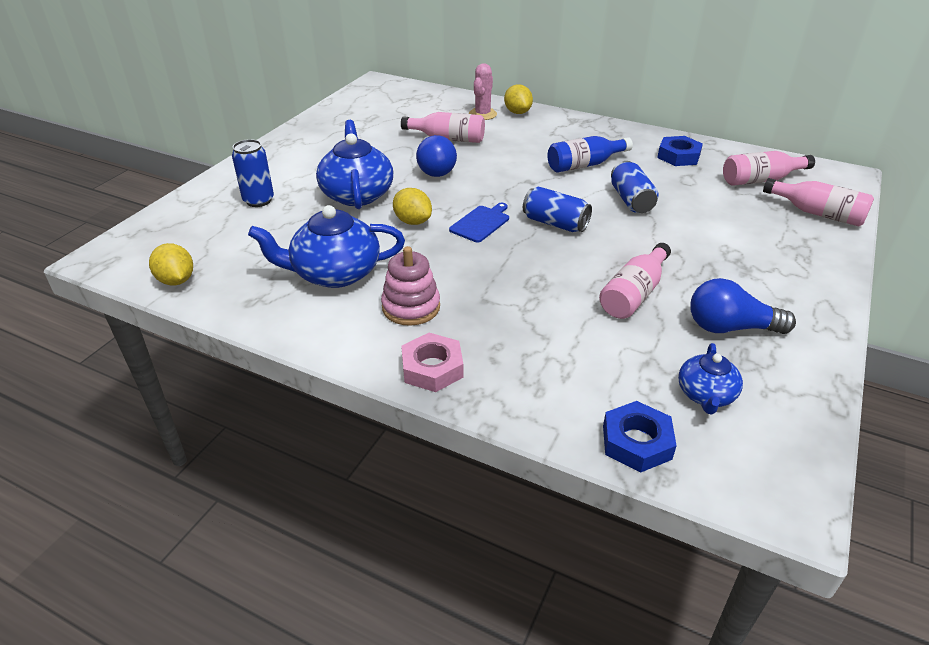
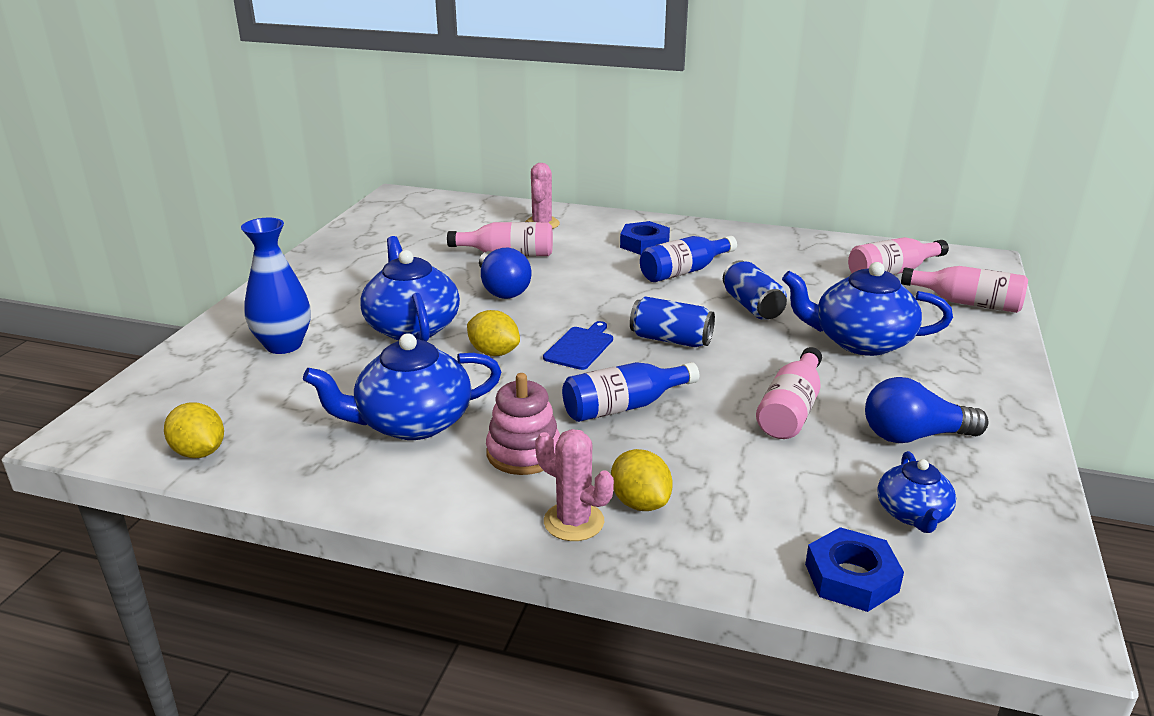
camera: 10 degrees left, 10 degrees down
blue can [232,139,274,207] -> blue vase [241,218,311,354]
pink nut [401,333,463,392] -> pink cactus [535,429,614,541]
yellow lemon [504,84,533,114] -> yellow lemon moved to [611,449,673,511]
blue nut [657,136,703,166] -> blue nut moved to [620,221,670,255]
none -> blue bottle [562,362,699,422]
none -> blue teapot [782,262,953,356]

